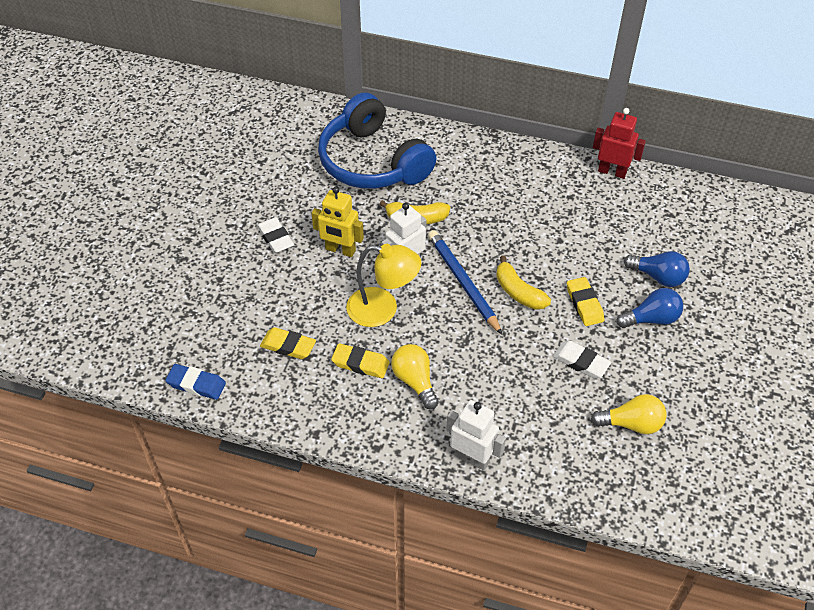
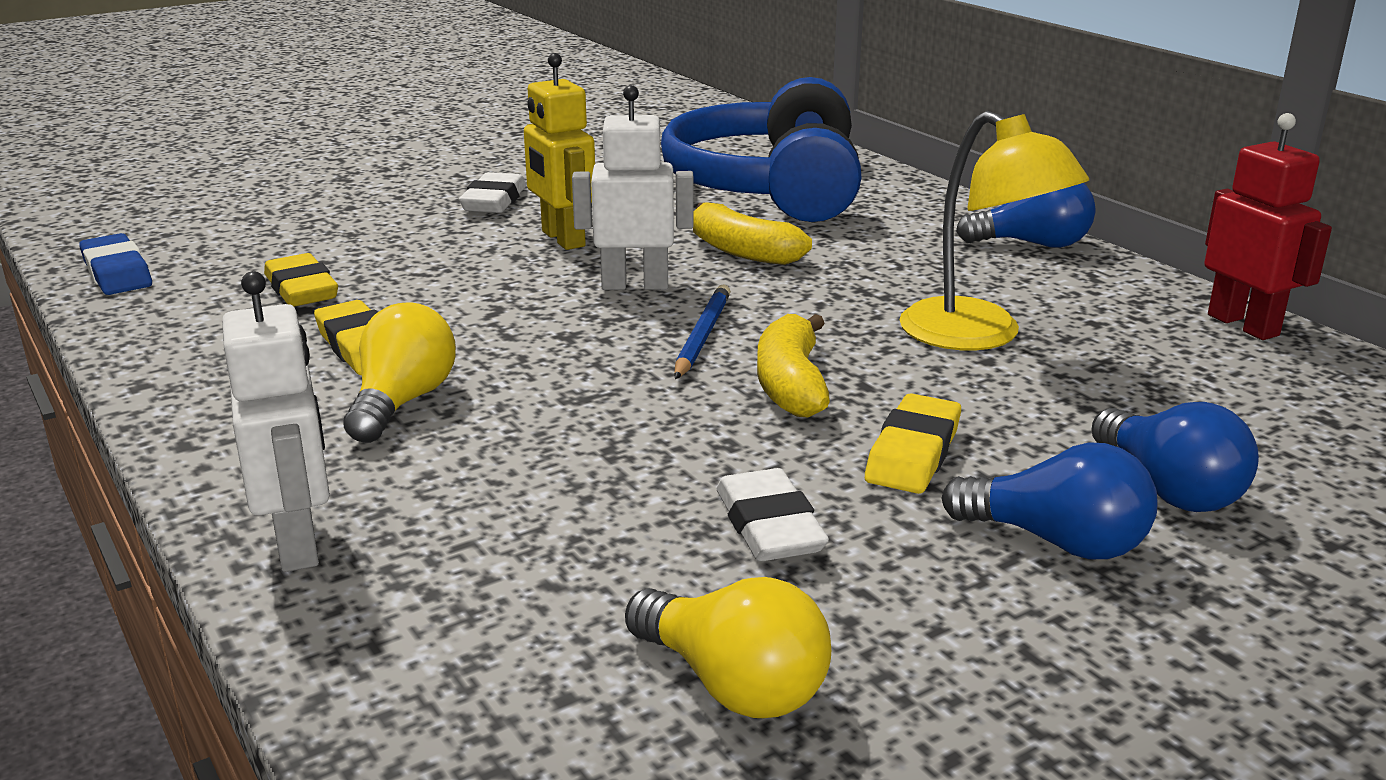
camera: 40 degrees right, 25 degrees down
yellow lamp [346,244,421,327] -> yellow lamp moved to [899,111,1089,350]
blue pencil [428,230,502,335] -> blue pencil [674,285,731,379], size x0.61
none -> blue light bulb [956,183,1096,248]

